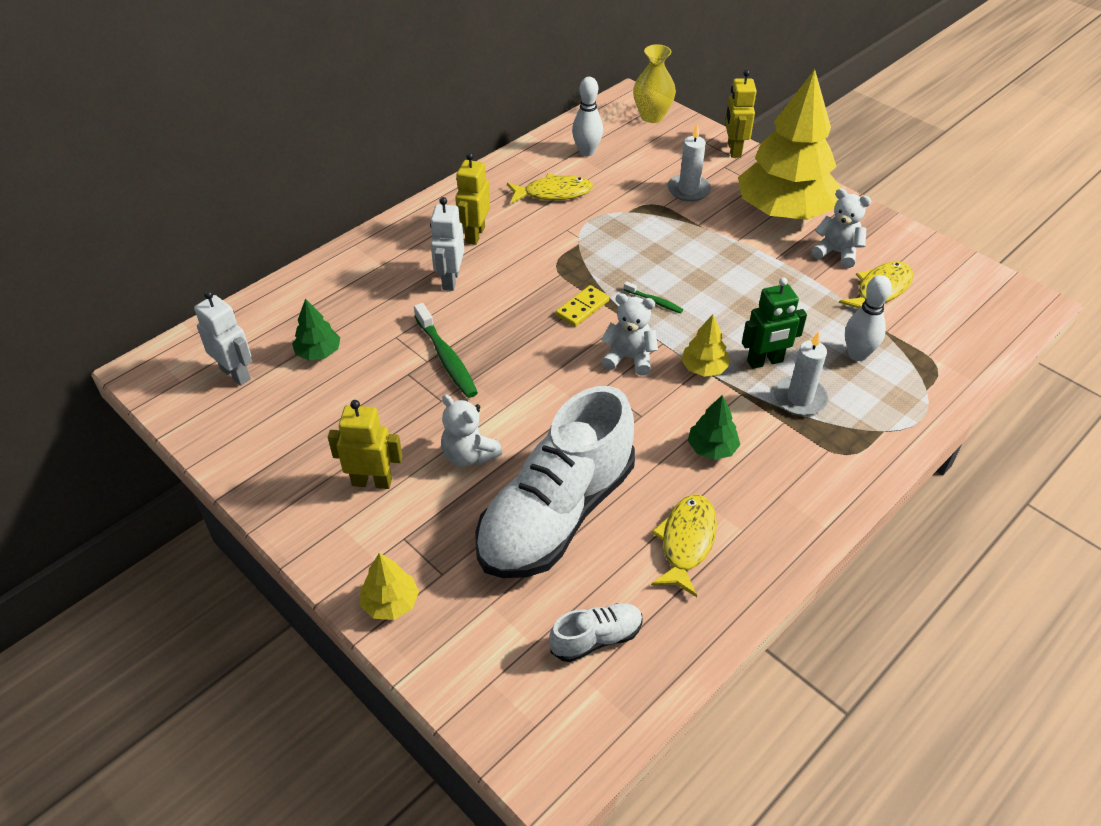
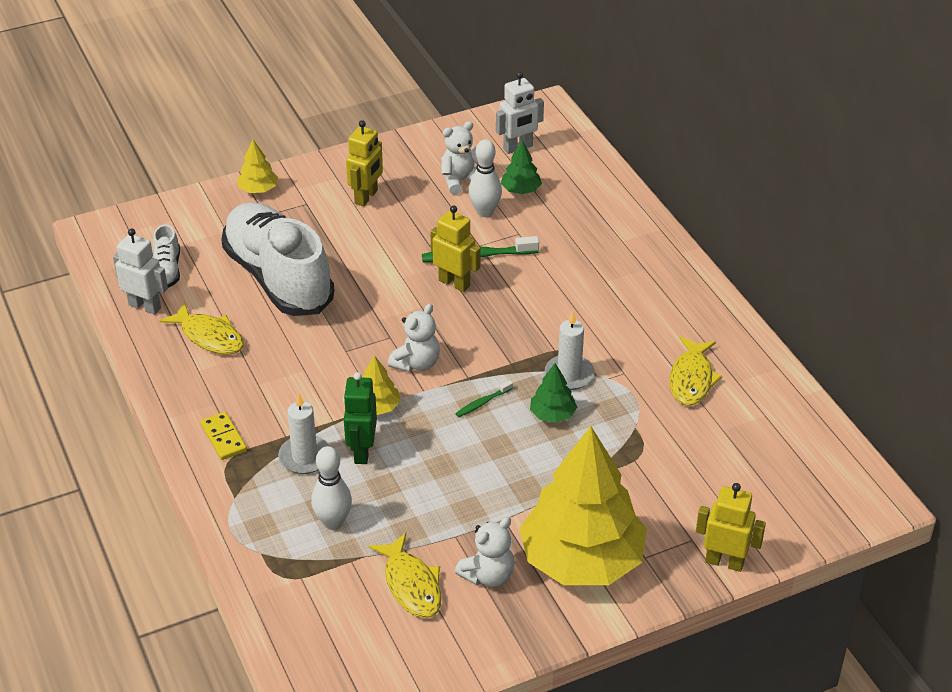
camera: 110 degrees right, 5 degrees down
white robot [430,197,464,291] -> white robot moved to [113,229,168,315]
white teddy bear [441,395,503,466] -> white teddy bear moved to [441,121,478,195]
yellow robot [455,153,490,245] -> yellow robot moved to [430,205,480,292]
yellow domino [555,285,610,327] -> yellow domino moved to [200,412,247,460]
white bowling pin [572,77,603,156] -> white bowling pin moved to [469,139,502,217]
yellow vase [633,44,676,123] -> none
white candle [668,125,711,202] -> white candle moved to [545,311,595,390]
green tree [688,395,740,460] -> green tree moved to [530,363,577,423]

